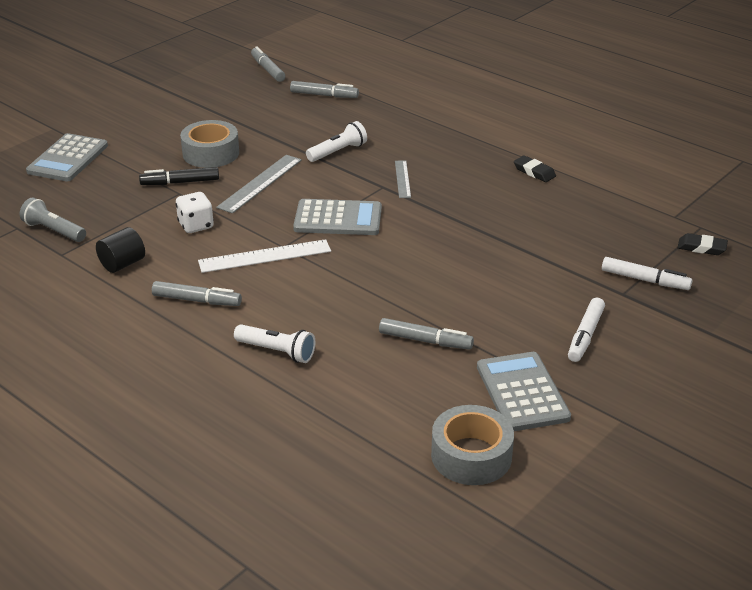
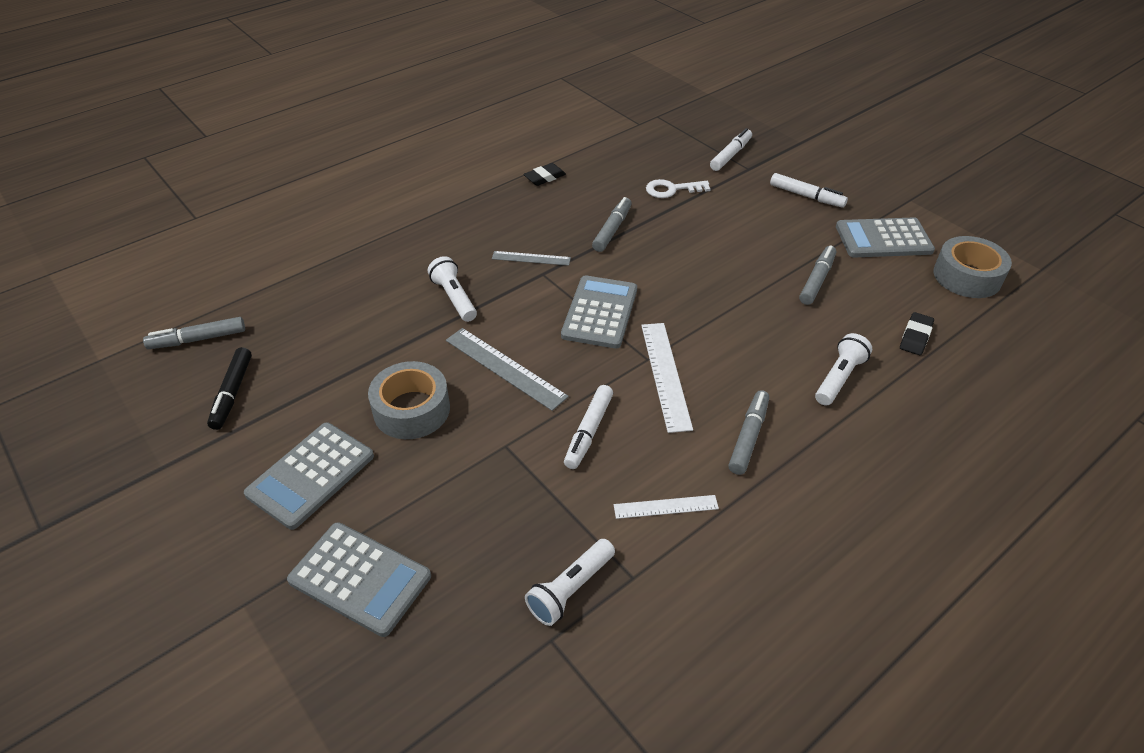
camera: 80 degrees left, 10 degrees up
grey flashlight [20,198,86,242] -> white flashlight [525,539,615,626]
black cylinder [96,227,145,273] -> white ruler [614,495,719,519]
black marker [139,167,219,185] -> black marker moved to [207,347,252,430]
white dice [175,192,214,233] -> white marker [564,385,613,469]
grey marker [290,81,359,98] -> grey marker moved to [592,197,632,252]
black eraser [677,233,728,255] -> black eraser moved to [900,312,934,355]
none -> grey calculator [244,422,374,530]
none -> white key [646,179,710,198]

